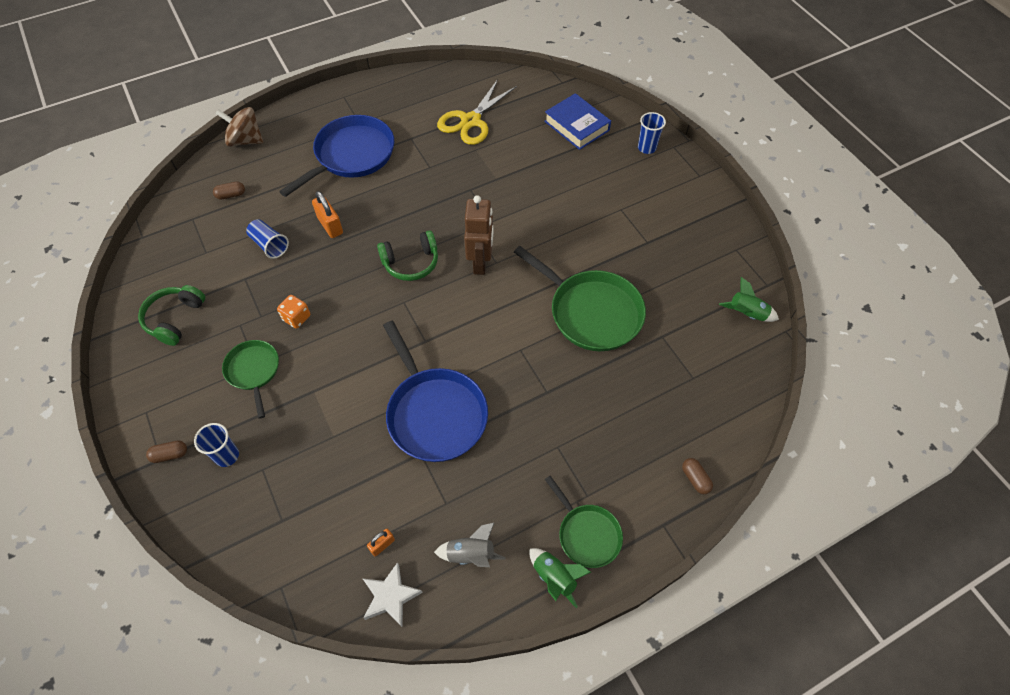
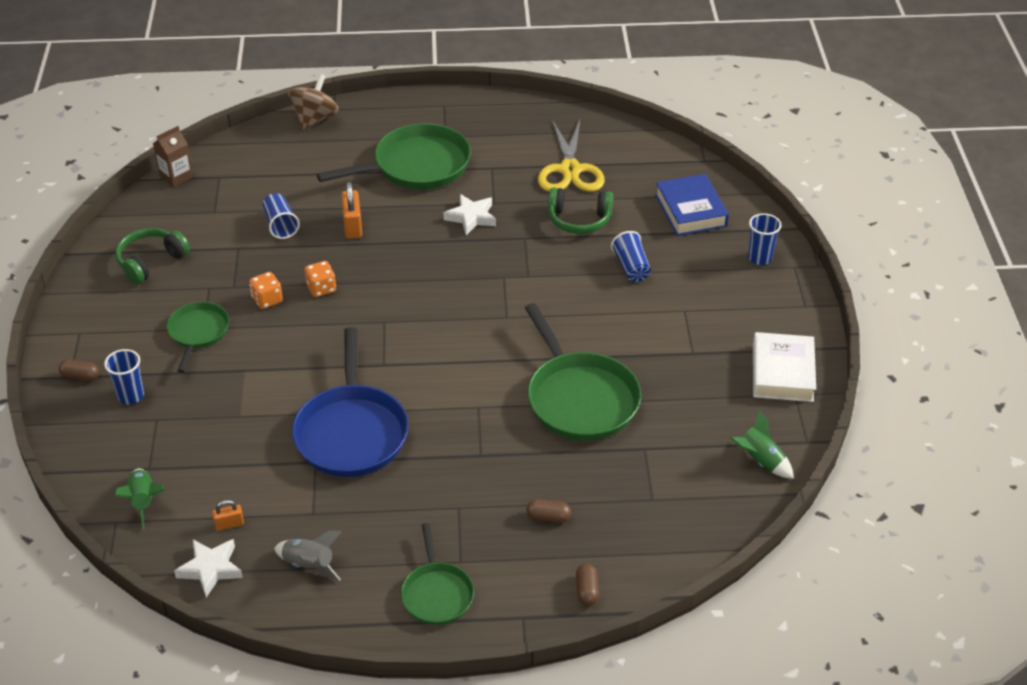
camera: 25 degrees right, 15 degrees down
brown capsule [213,182,245,200] -> brown capsule moved to [526,499,571,523]
brown spinning top [215,107,263,147] -> brown spinning top turned 75 degrees clockwise [288,74,339,130]
blue pan [279,115,394,197] -> green pan [317,123,471,189]
green headphones [377,230,438,281] -> green headphones moved to [548,188,613,234]
yellow scissors [437,79,517,145] -> yellow scissors turned 60 degrees counterclockwise [538,118,605,192]
brown robot [464,195,493,275] -> none
green rocket [530,548,591,608] -> green rocket moved to [115,469,165,529]
none -> brown carton [153,126,194,187]
none -> orange dice [305,261,336,297]
none -> white star [443,194,496,235]
none -> blue cup [611,231,651,282]
none -> white book [753,332,816,402]

